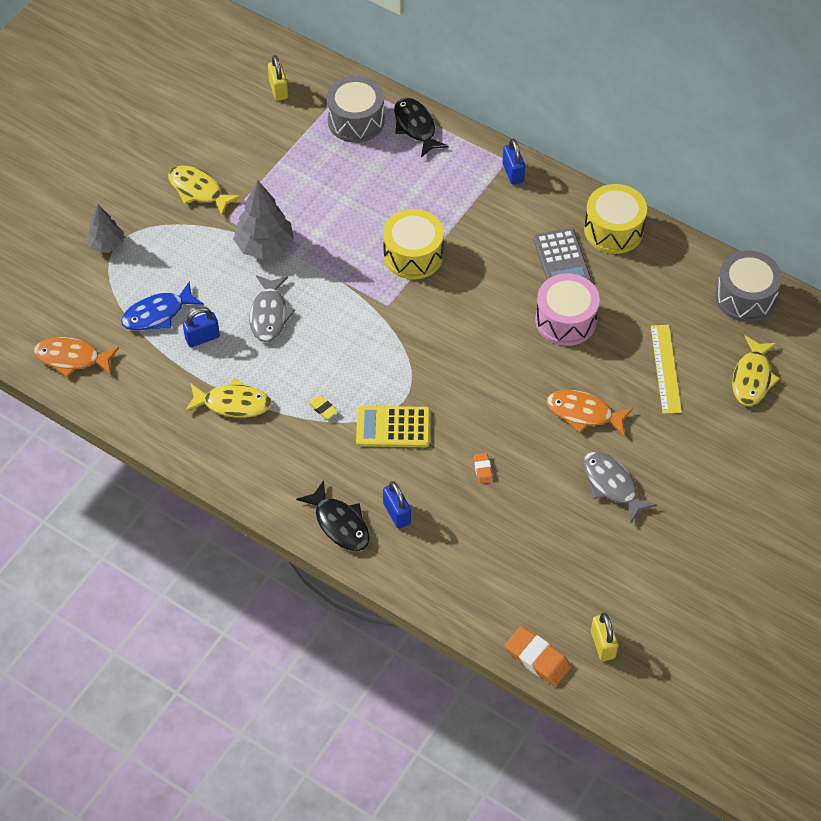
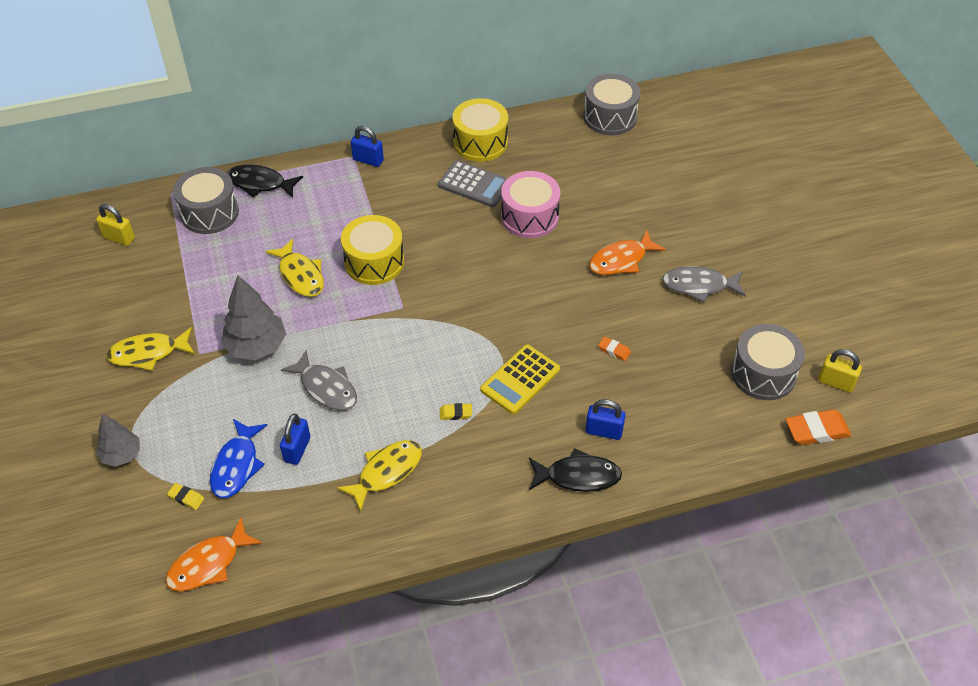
camera: 50 degrees left, 5 degrees down
yellow ruler [651,325,682,414] -> none
yellow fish [732,335,780,406] -> yellow fish moved to [265,239,324,297]
none -> yellow eraser [167,483,204,510]
none -> grey drum [731,324,805,400]

